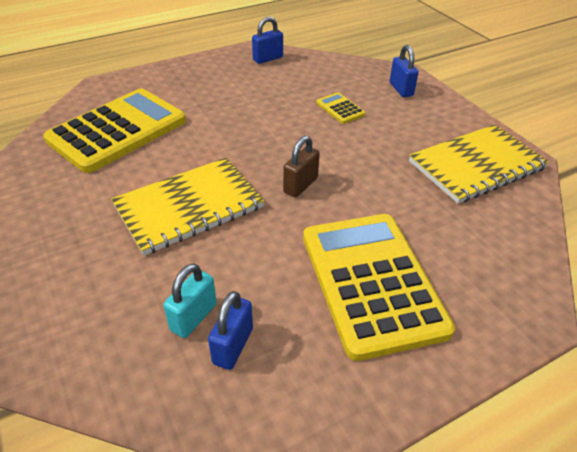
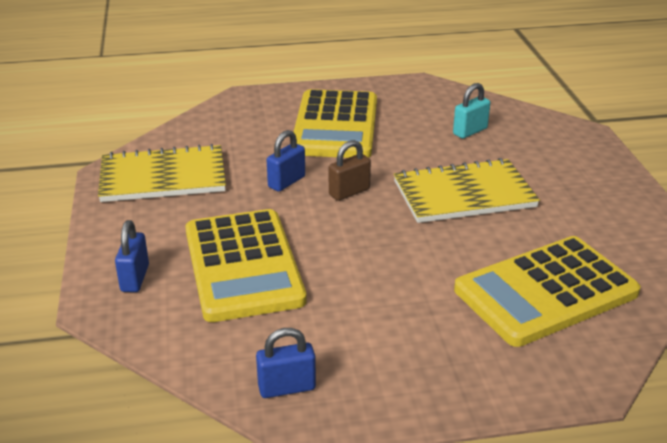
camera: 160 degrees left, 10 degrees down
blue padlock [208,291,253,370] -> blue padlock moved to [267,130,305,191]
yellow calculator [316,92,365,124] -> yellow calculator [185,209,307,322], size x2.46

